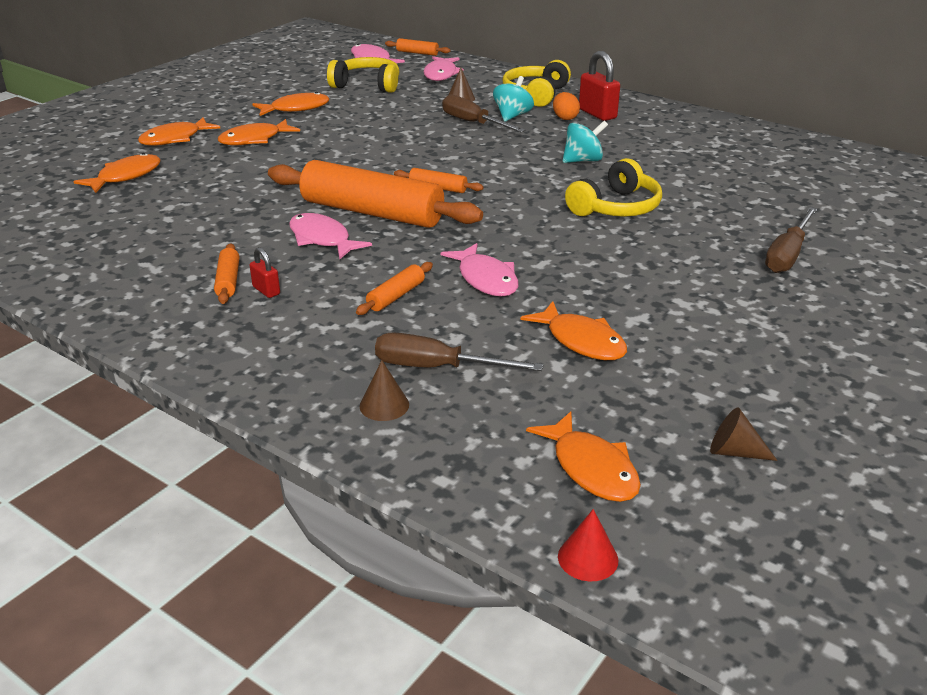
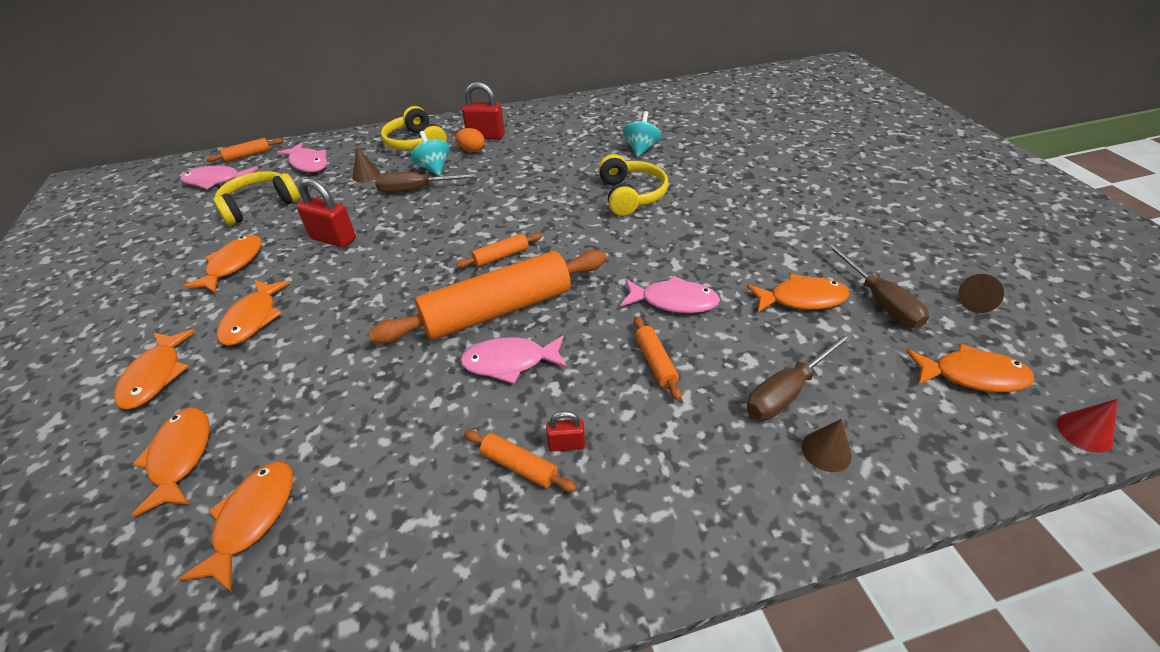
camera: 50 degrees left, 10 degrees up
turquoise spinning top [562,121,608,163] -> turquoise spinning top moved to [623,111,662,157]
brown screwdriver [765,207,817,273] -> brown screwdriver moved to [825,242,929,328]
none -> orange fish [178,462,293,591]
none -> red padlock [297,178,356,248]

